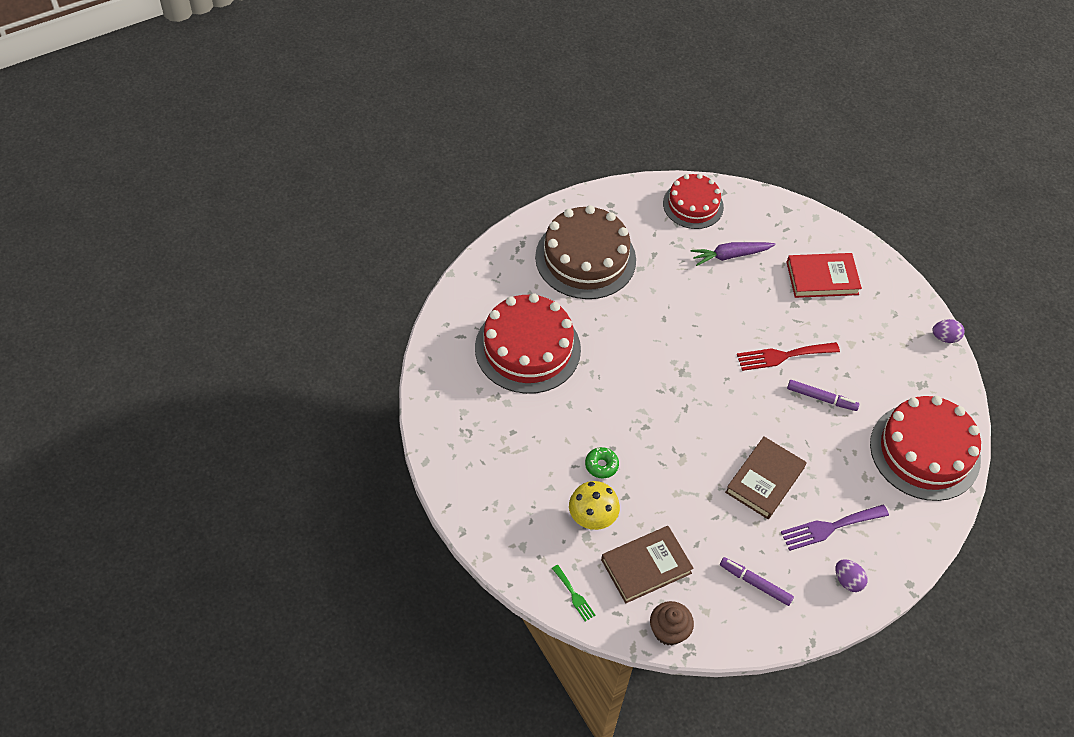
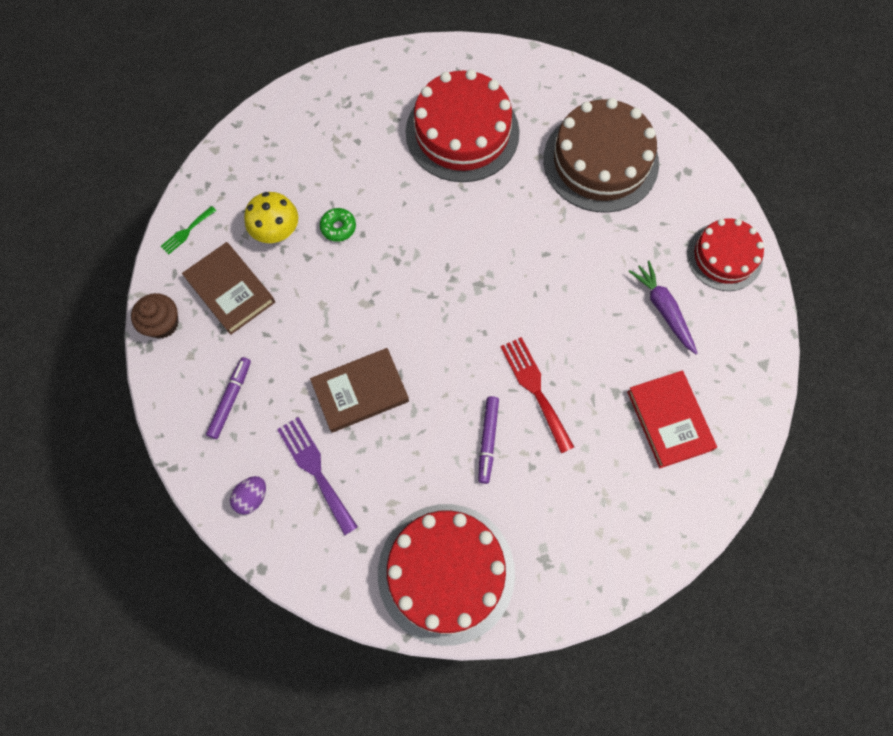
camera: 80 degrees right, 15 degrees up
brown book [725,437,807,519] -> brown book turned 45 degrees counterclockwise [310,348,409,433]
purple egg [932,319,964,343] -> none

